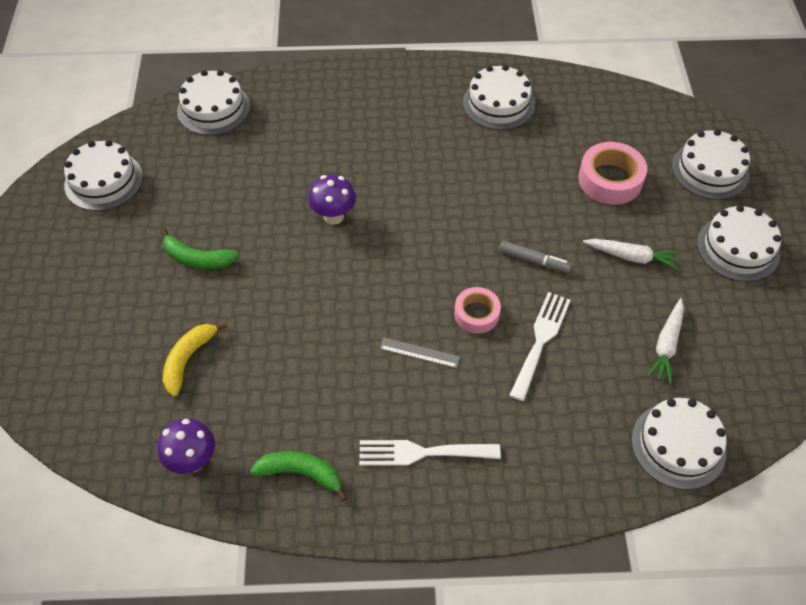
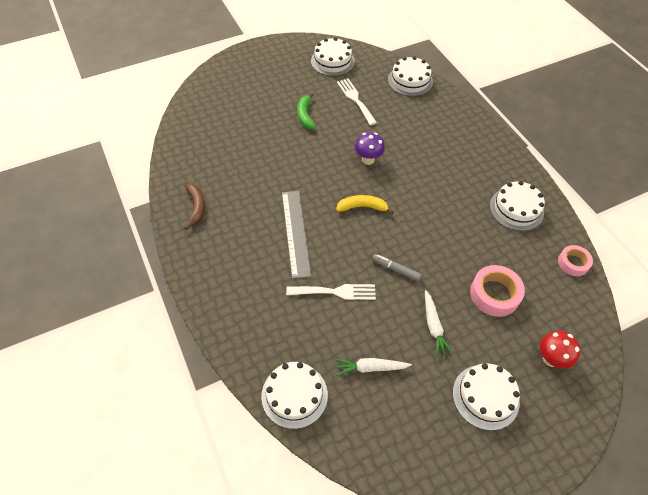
camera: 65 degrees right, 0 degrees up
purple mushroom [157,418,215,474] -> none
yellow banana [163,322,227,396] -> yellow banana moved to [336,195,394,214]
green banana [250,451,348,501] -> brown banana [185,183,205,230]
white fork [359,440,501,466] -> white fork moved to [337,78,377,125]
grey ruler [380,337,460,368] -> grey ruler [282,191,311,279], size x2.08
pink tape [454,287,501,333] -> pink tape moved to [558,245,593,276]
grey marker [499,241,572,273] -> grey marker turned 120 degrees clockwise [372,254,422,282]
white cake [672,129,750,200] -> red mushroom [540,331,580,369]

